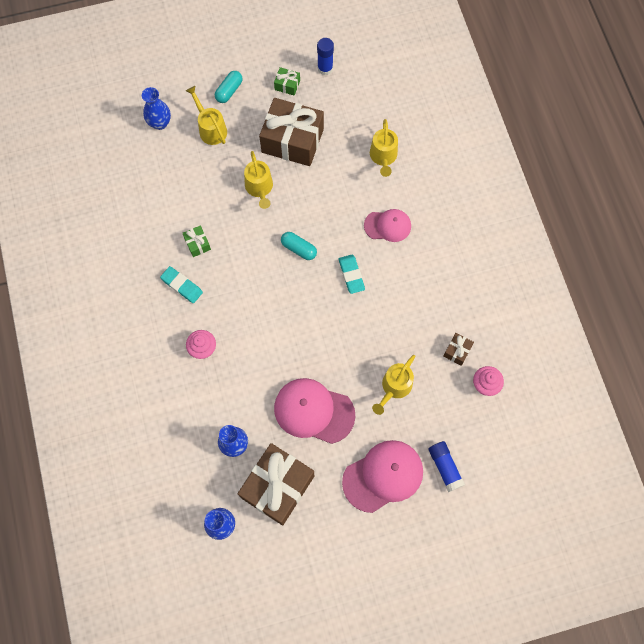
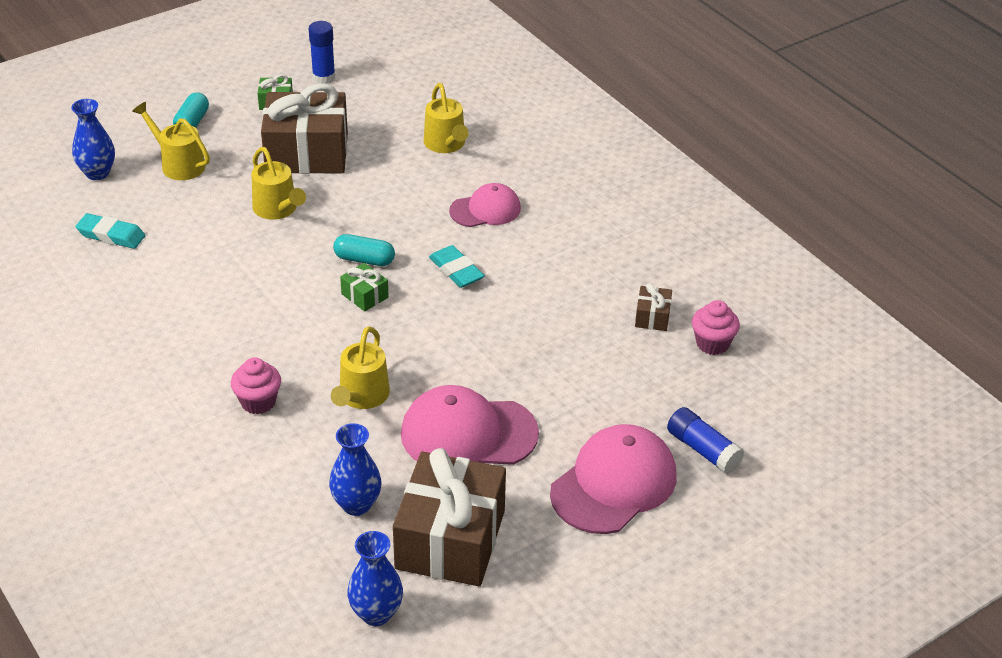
camera: 20 degrees left, 30 degrees down
turquoise eraser [160,266,203,303] -> turquoise eraser moved to [75,213,145,249]
green gift [183,225,211,257] -> green gift moved to [340,263,389,312]
yellow watering can [372,355,415,415] -> yellow watering can moved to [331,326,390,409]

